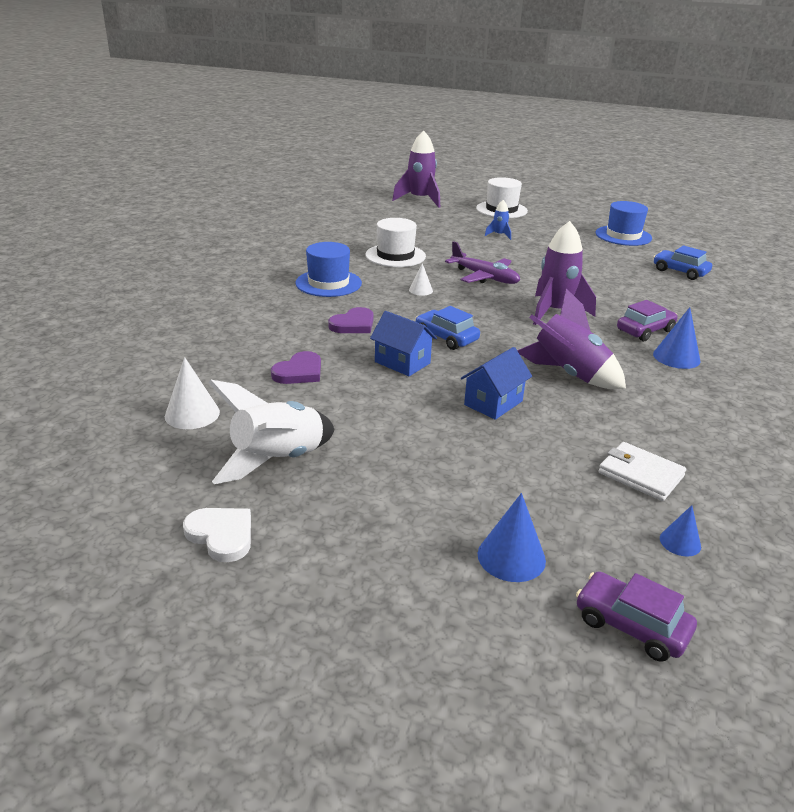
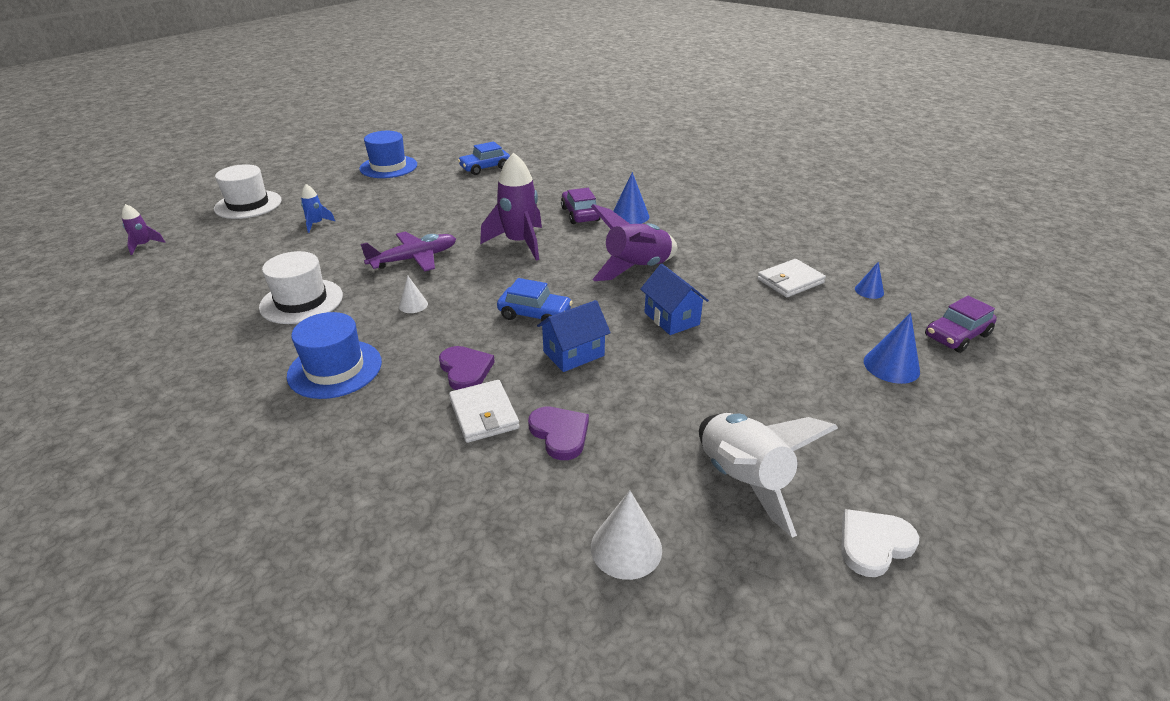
camera: 70 degrees left, 5 degrees up
purple rocket [392,130,440,208] -> purple rocket [122,204,165,255], size x0.48
blue car [415,306,480,350] -> blue car turned 135 degrees counterclockwise [497,278,573,322]
none -> white wallet [449,380,520,443]

